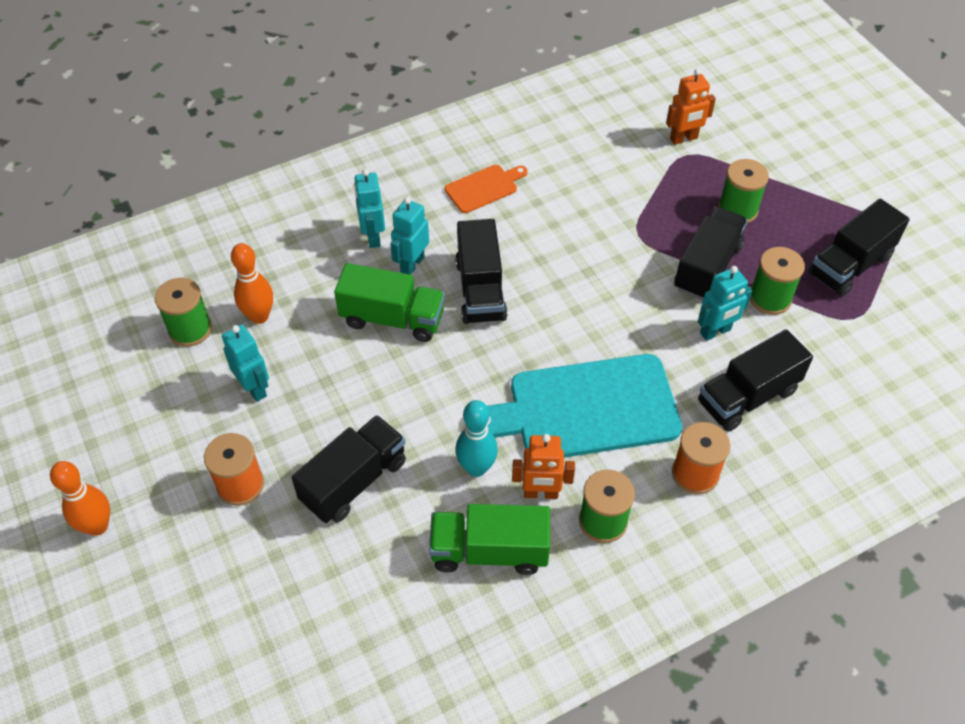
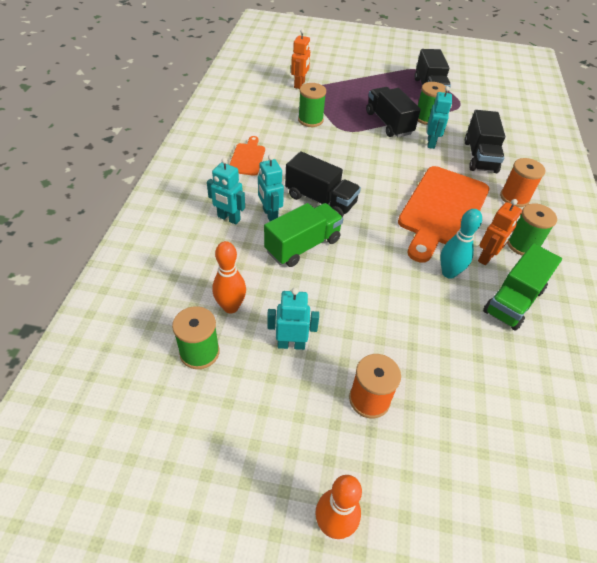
camera: 55 degrees left, 5 degrees down
black truck [292,415,406,523] -> none
turquoise cutting board [487,354,682,458] -> orange cutting board [398,166,489,263]
green spool [718,159,769,224] -> green spool moved to [298,83,326,127]

